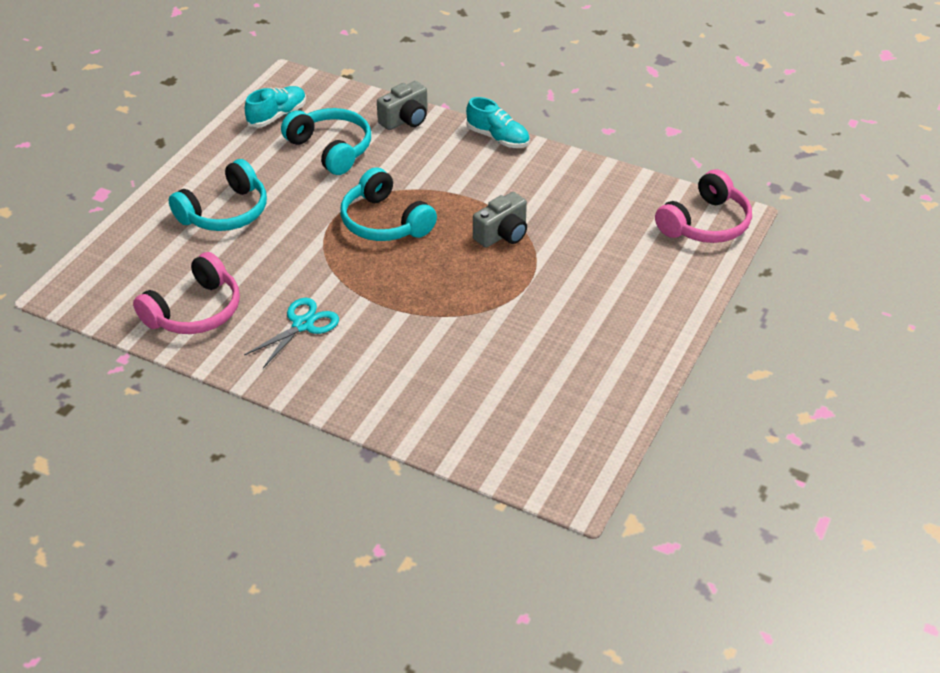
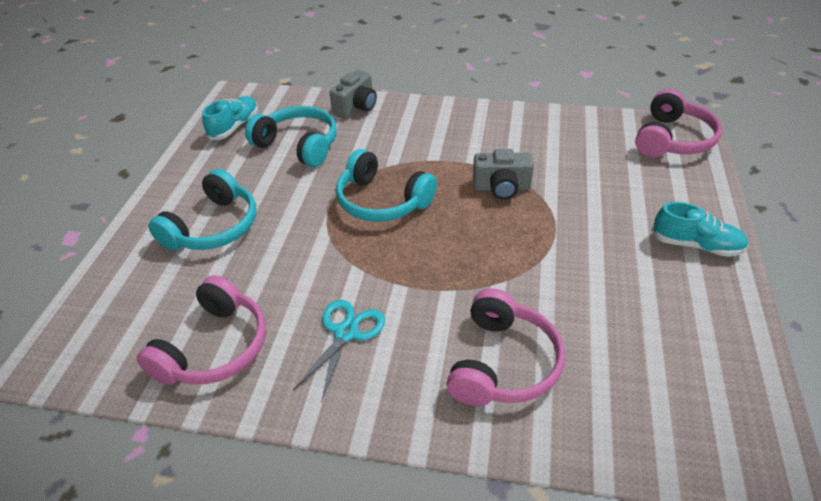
camera: 15 degrees left, 0 degrees up
turquoise shoe [466,97,530,148] -> turquoise shoe moved to [652,202,749,257]
grey camera [473,192,527,248] -> grey camera turned 60 degrees clockwise [473,149,534,200]
none -> pink headphones [447,288,565,406]

